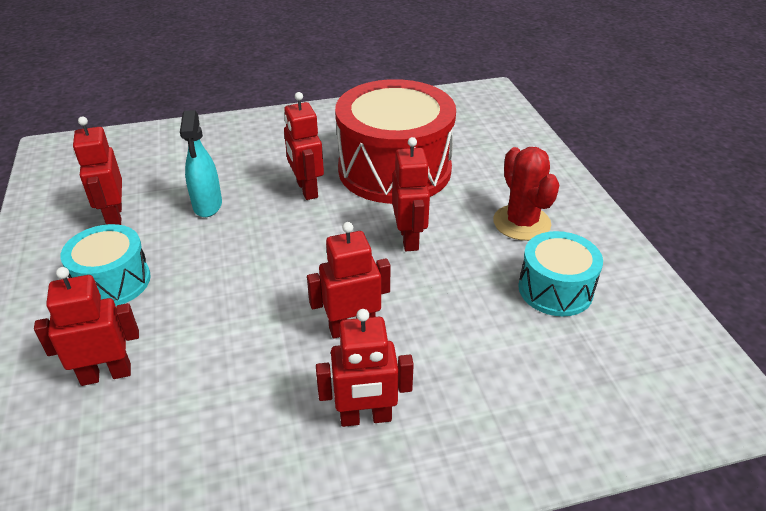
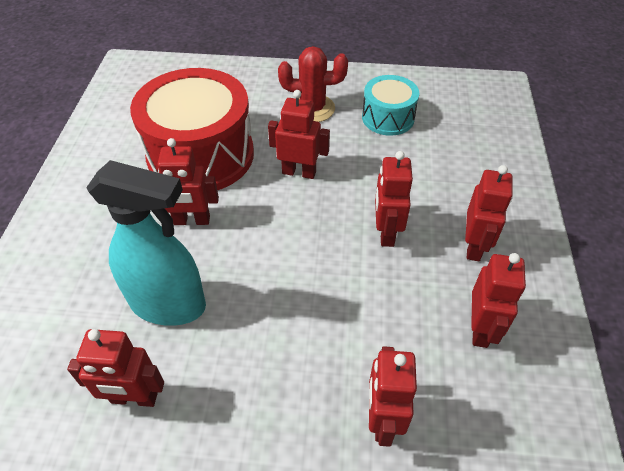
camera: 70 degrees left, 10 degrees up
turquoise drum [60,224,151,306] -> none
turquoise spray bottle [180,110,222,217] -> turquoise spray bottle [86,160,206,326], size x1.65
none -> red robot [471,253,526,348]

